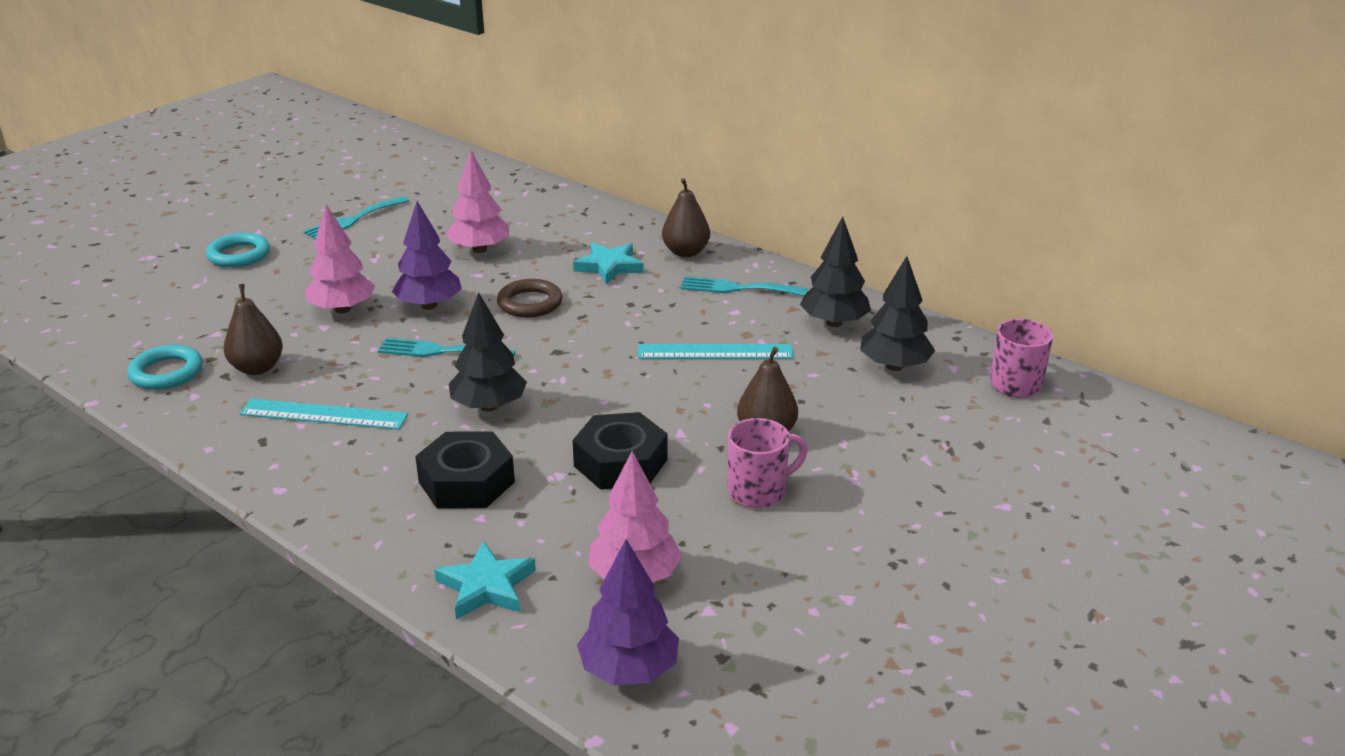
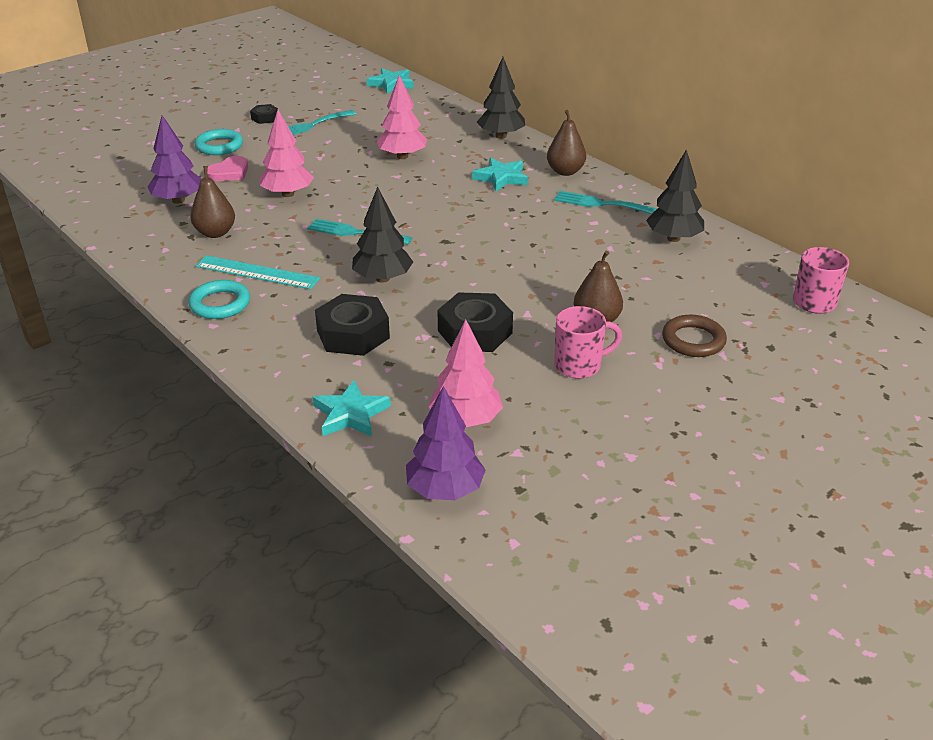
camera: 10 degrees right, 5 degrees up
turquoise ring [127,345,203,390] -> turquoise ring moved to [189,280,250,319]
purple tree [392,201,462,310] -> purple tree moved to [147,115,201,204]
brown ring [497,279,562,318] -> brown ring moved to [662,315,727,357]
turquoise ruler [638,344,793,359] -> none
black tree [860,256,935,371] -> black tree moved to [477,57,525,139]
none -> pink heart [207,156,248,181]
none -> black nut [250,104,278,124]
none -> turquoise star [366,68,414,94]

